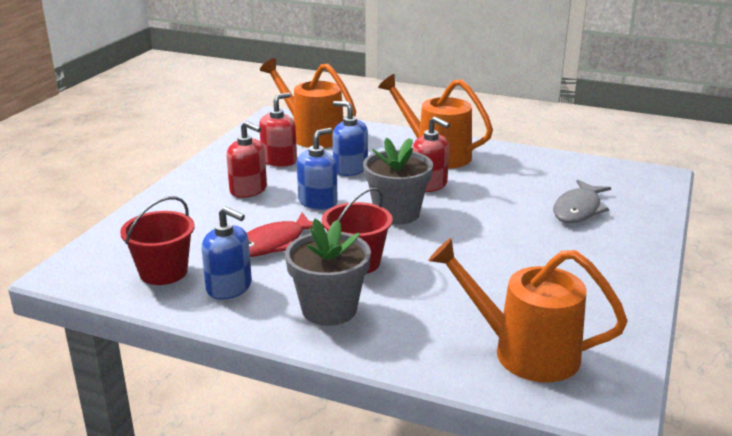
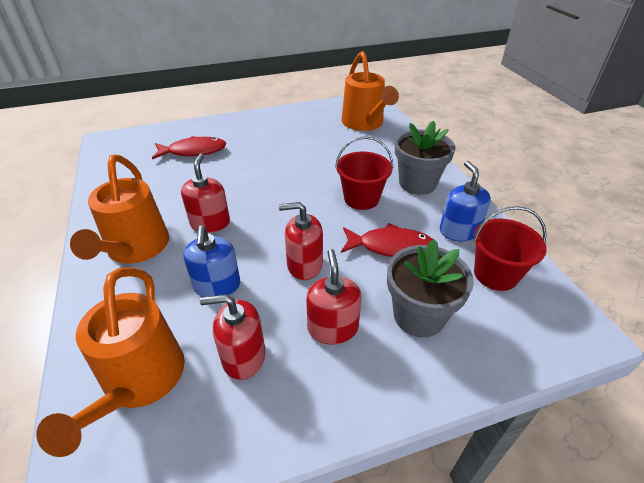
camera: 130 degrees left, 15 degrees up
blue soap dispenser [297,128,338,210] -> red soap dispenser [279,202,323,280]
grey flower pot [363,138,433,225] -> grey flower pot moved to [387,239,474,337]
grey fish [553,180,611,223] -> red fish [152,136,226,159]

